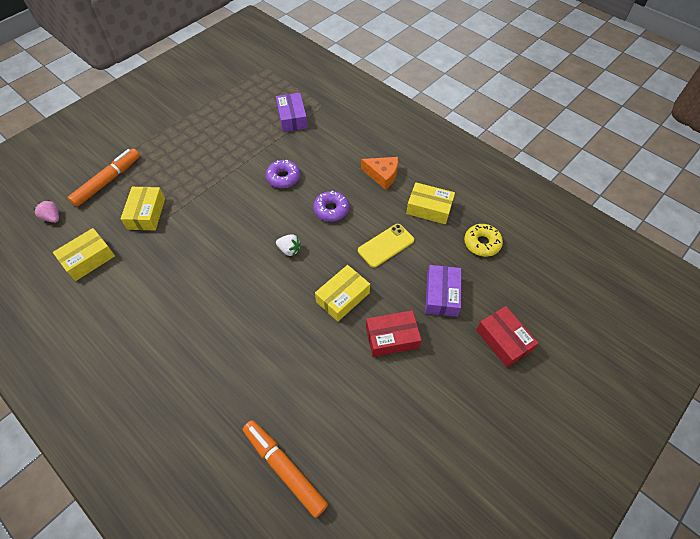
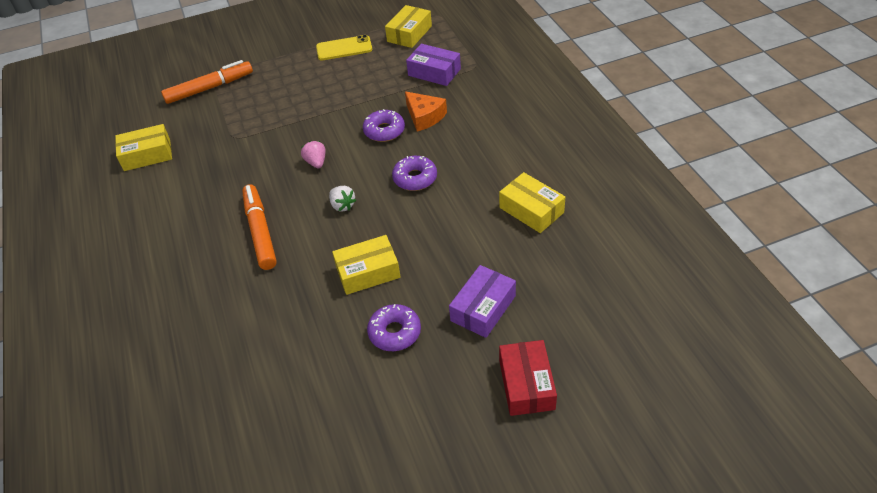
camera: 30 degrees right, 10 degrees down
pink strawberry [34,200,59,223] -> pink strawberry moved to [301,141,326,168]
yellow box [121,187,165,231] -> yellow box moved to [385,5,432,48]
orange marker [243,420,328,518] -> orange marker moved to [242,184,277,270]
purple box [276,93,308,132] -> purple box turned 75 degrees counterclockwise [406,44,461,86]
yellow phone [358,224,414,268] -> yellow phone moved to [316,35,372,61]
orange cheese [361,157,398,190] -> orange cheese moved to [405,91,447,132]
red box [366,310,422,357] -> purple donut [367,304,421,351]
yellow donut [464,224,503,257] -> none

